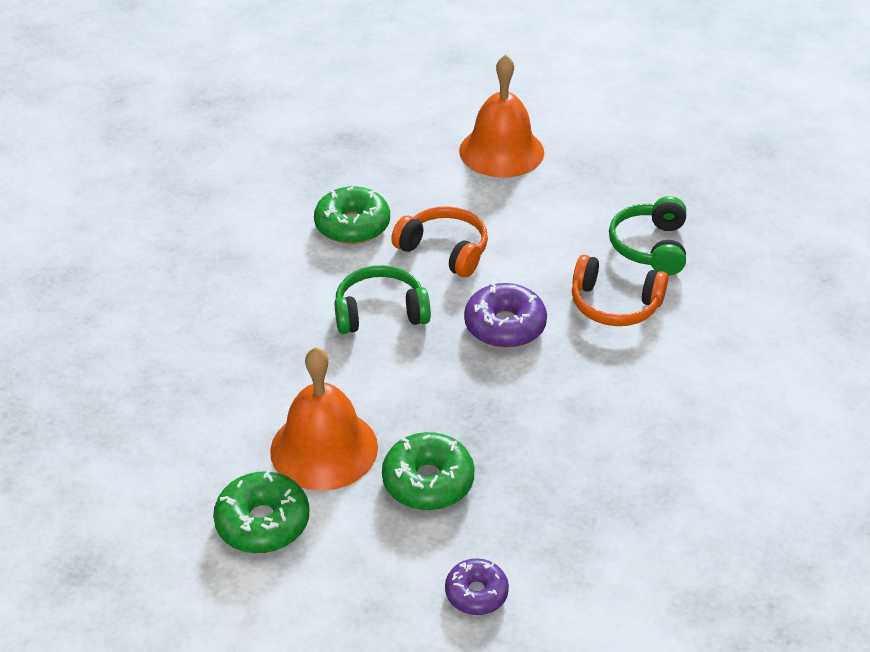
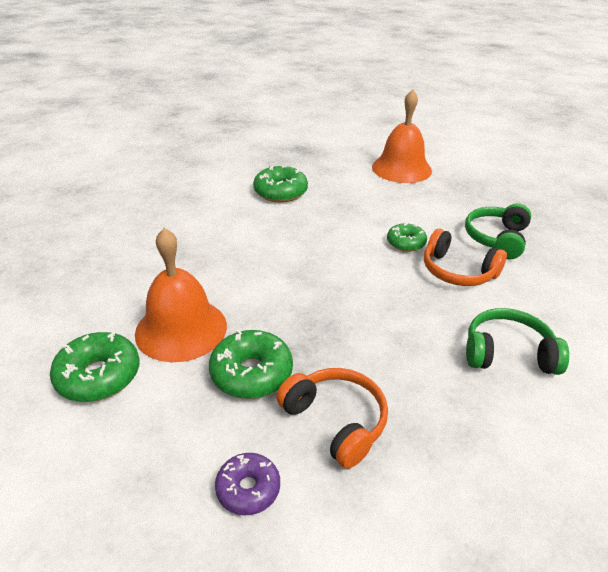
camera: 15 degrees right, 5 degrees down
green headphones [334,265,431,334] -> green headphones moved to [466,308,569,375]
orange headphones [391,207,488,277] -> orange headphones moved to [276,368,388,469]
purple donut [464,282,547,348] -> none
none -> green donut [387,222,427,252]

